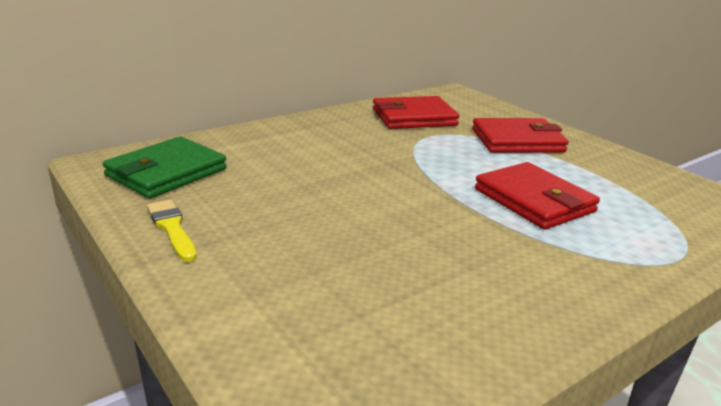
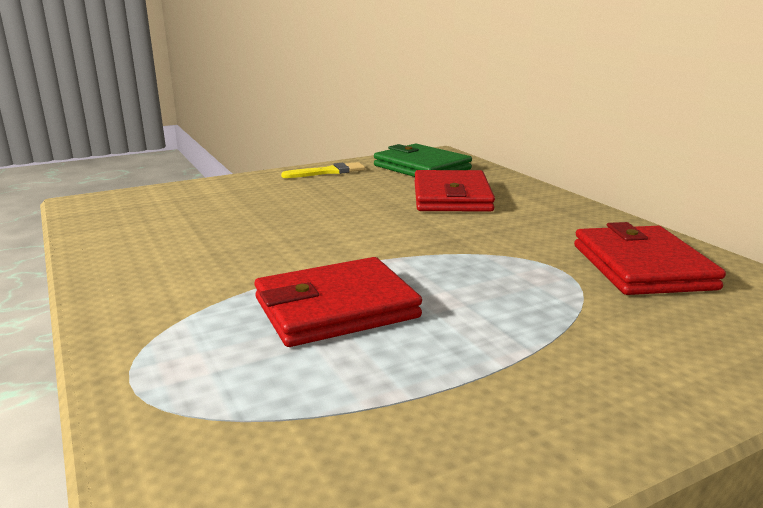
camera: 100 degrees right, 5 degrees down
red wallet [472,118,569,153] -> red wallet moved to [415,170,495,212]

